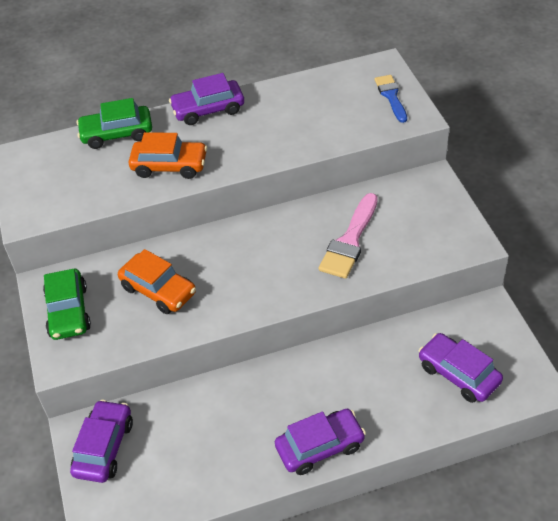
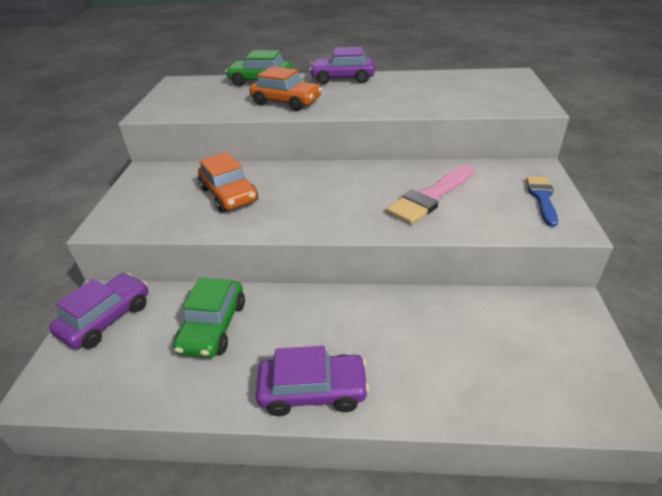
camera: 20 degrees right, 10 degrees down
green car [43,269,91,340] -> green car moved to [173,278,245,358]
blue brush [374,75,407,123] -> blue brush moved to [526,177,558,227]
purple car [418,333,503,403] -> none

